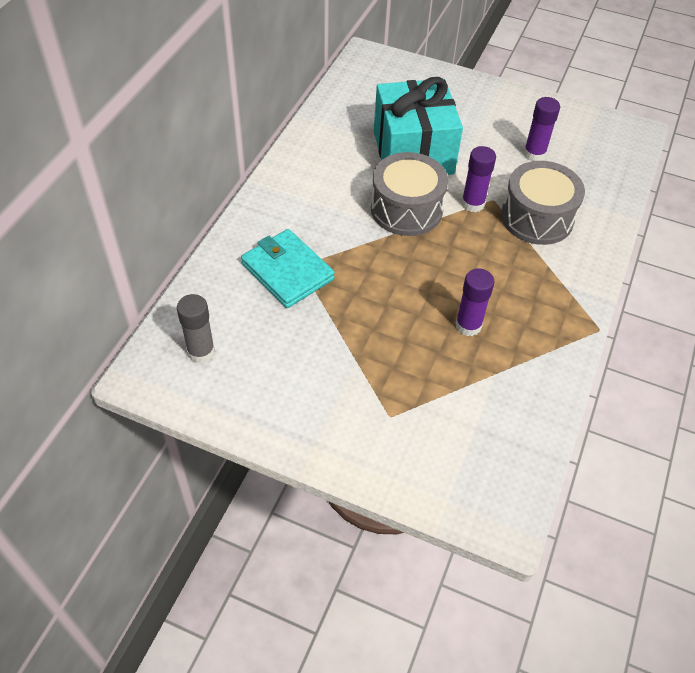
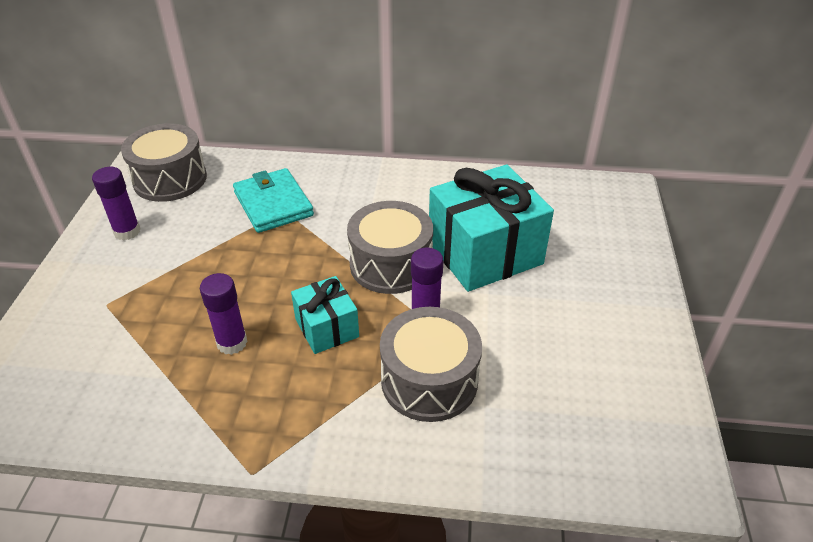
camera: 75 degrees right, 10 degrees down
grey glue stick [177,294,215,363] -> grey drum [121,123,207,202]
turquoise wallet [241,229,335,308] -> turquoise wallet turned 60 degrees counterclockwise [233,168,314,233]
purple glue stick [524,97,560,161] -> purple glue stick moved to [92,167,141,240]
none -> turquoise gift [291,276,359,354]

